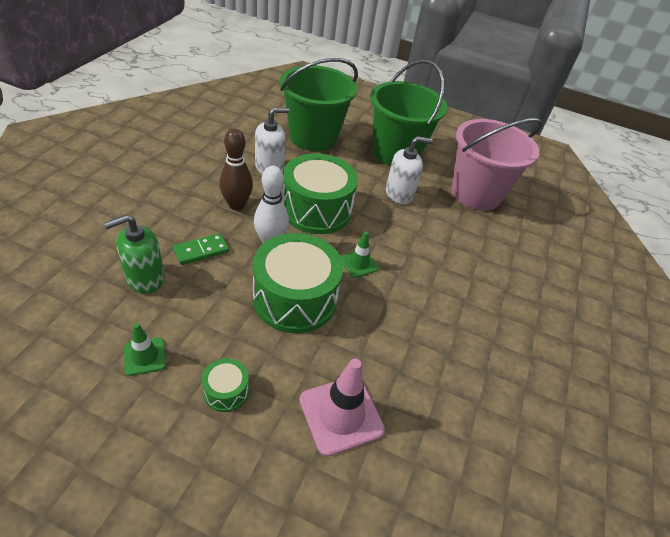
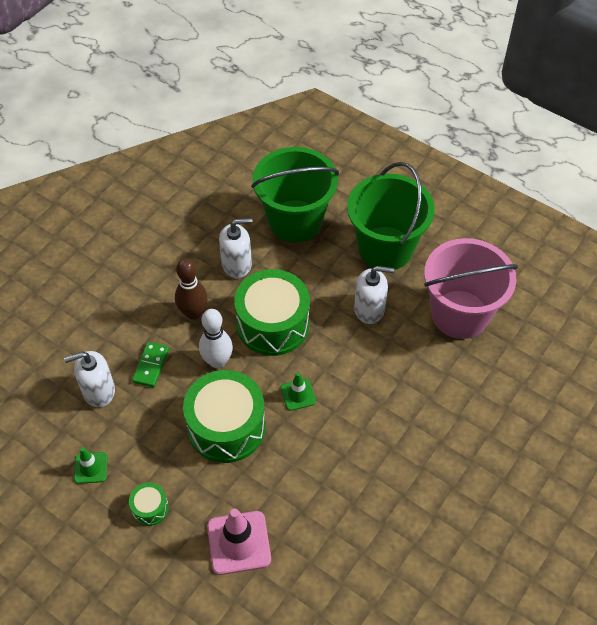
camera: 20 degrees right, 10 degrees up
green soap dispenser [104,214,165,293] -> white soap dispenser [64,351,115,407]
green domino [173,233,229,265] -> green domino turned 60 degrees counterclockwise [132,342,169,387]

